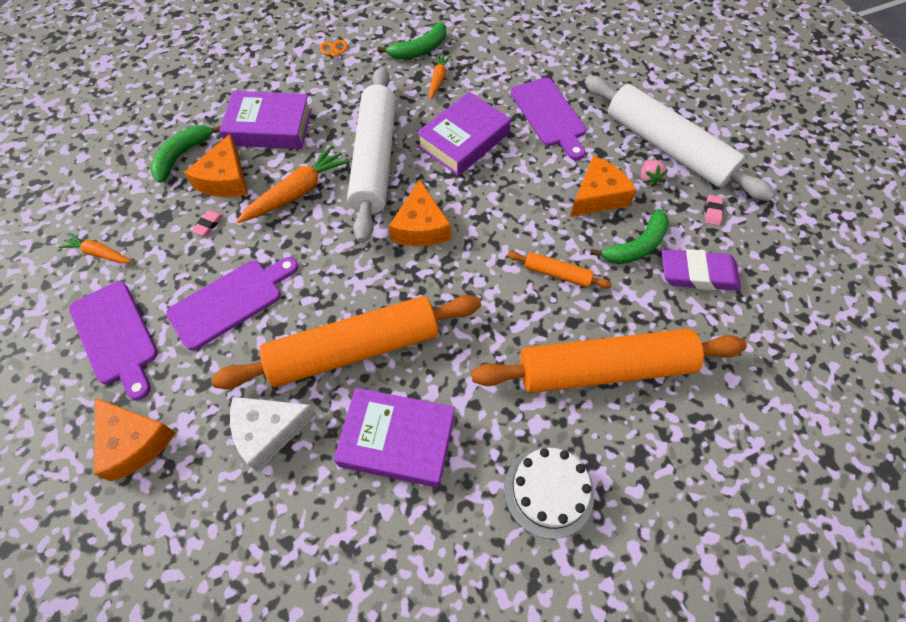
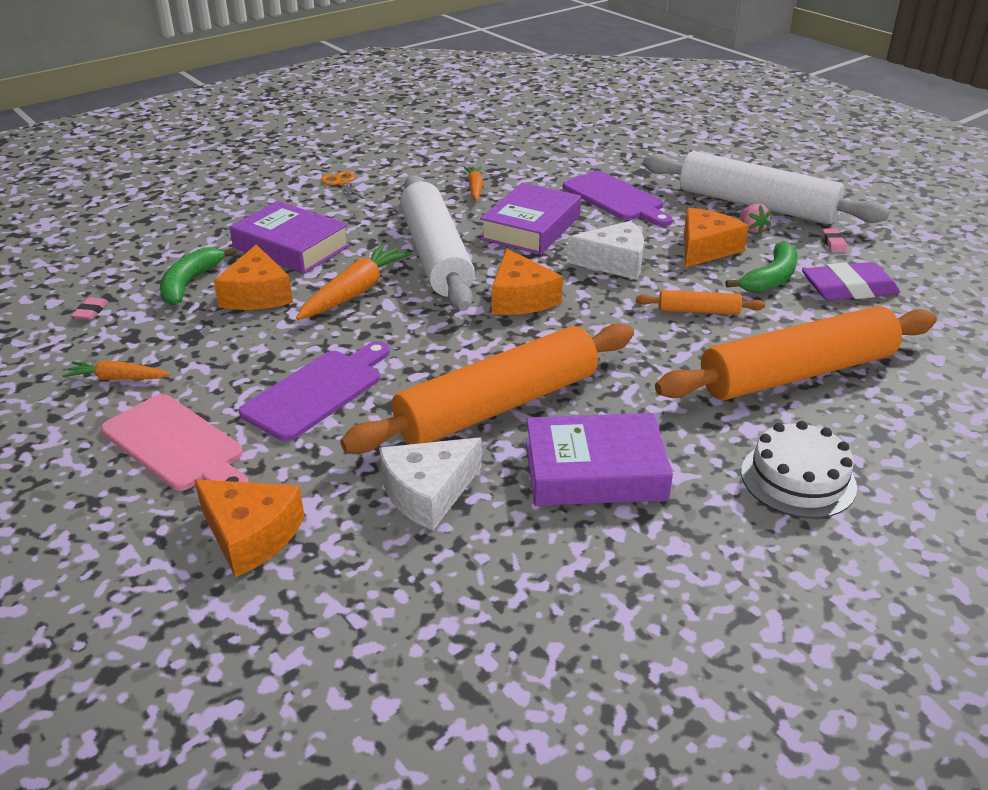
camera: 15 degrees left, 25 degrees down
purple cutting board [69,281,158,400] -> pink cutting board [101,394,249,491]
pink eraser [192,210,223,236] -> pink eraser moved to [71,297,108,320]
purple book [219,91,312,149] -> purple book turned 45 degrees clockwise [230,201,350,274]
green banana [378,23,446,59] -> none
none -> white cheese [567,221,644,280]

